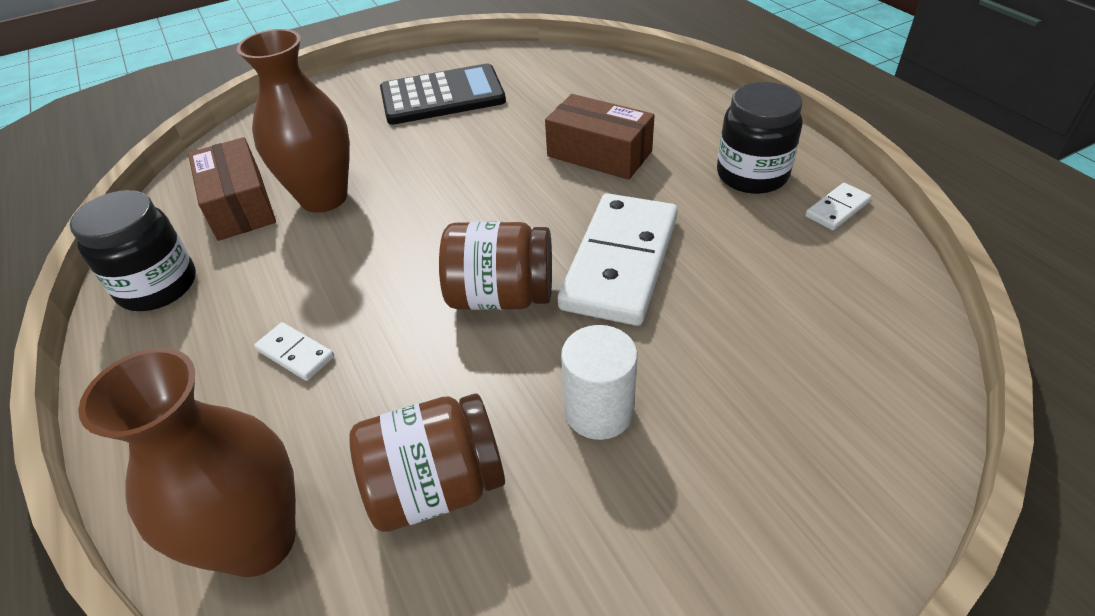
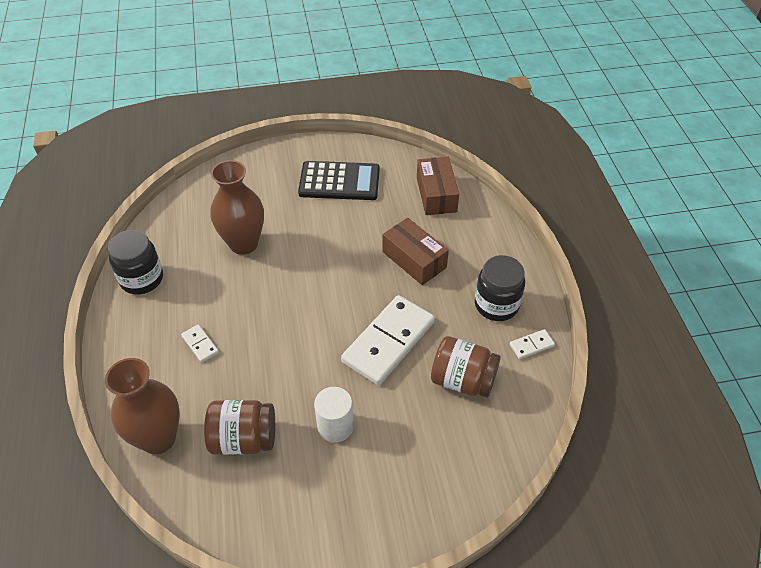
camera: 15 degrees right, 5 degrees up
brown box [188,137,276,241] -> brown box moved to [417,157,459,215]
brown jar [439,222,552,310] -> brown jar moved to [431,336,501,397]

